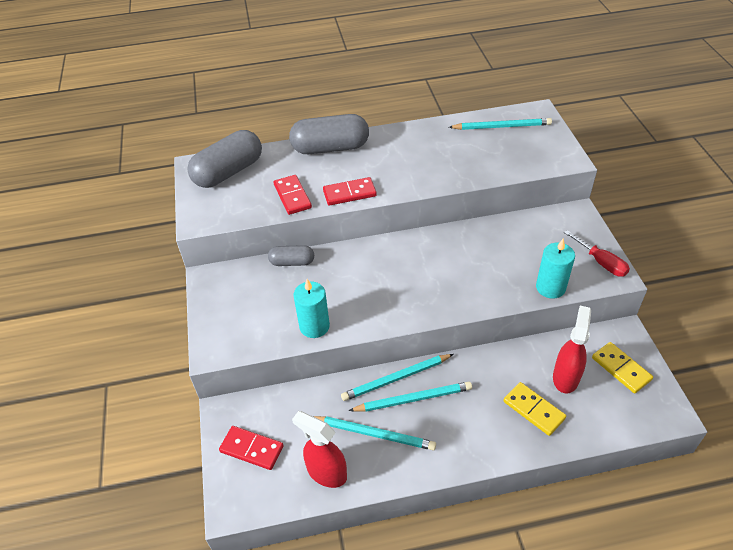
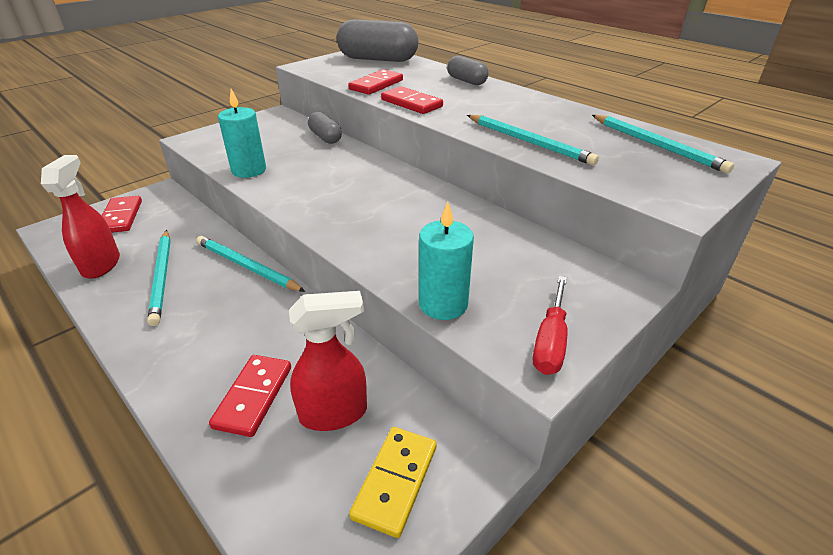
camera: 55 degrees right, 10 degrees down
grey capsule [289,114,369,154] -> grey capsule [447,56,489,85], size x0.54
turquoise pencil [349,382,472,412] -> turquoise pencil moved to [467,115,599,165]
yellow domino [503,382,566,436] -> red domino [209,355,291,437]

